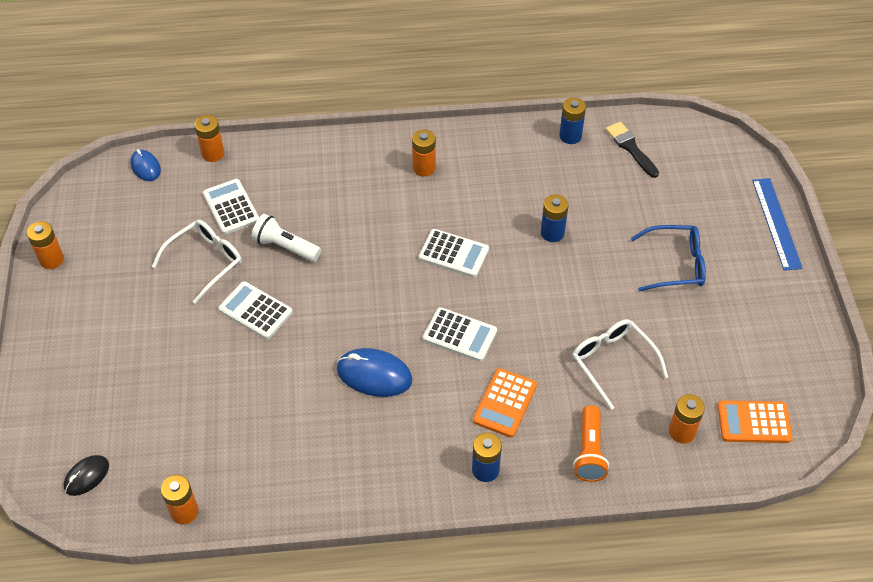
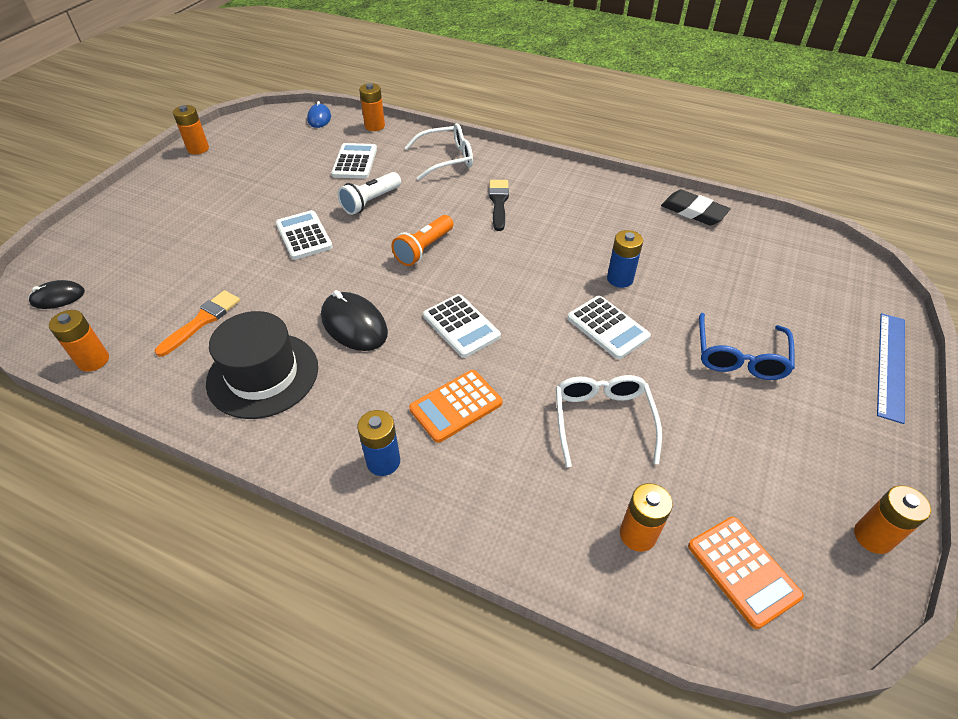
camera: 30 degrees right, 5 degrees down
white glasses [152,220,242,304] -> white glasses moved to [404,123,473,180]
white flashlight [251,214,321,262] -> white flashlight turned 105 degrees counterclockwise [338,172,401,215]
blue mouse [337,348,413,397] -> black mouse [321,290,388,351]
orange battery [412,130,436,177] -> orange battery moved to [854,485,931,554]
white calculator [419,229,489,277] -> white calculator moved to [568,296,651,359]
blue battery [559,98,586,144] -> black eraser [661,189,731,225]
orange flashlight [573,405,609,482] -> orange flashlight moved to [391,215,453,266]
black brush [606,122,659,178] -> black brush moved to [489,180,509,231]
blue glasses [631,225,706,292] -> blue glasses turned 75 degrees clockwise [699,313,795,380]
orange calculator [718,400,792,443] -> orange calculator turned 150 degrees counterclockwise [688,517,804,629]
none -> orange brush [155,290,240,357]
none -> black hat [206,311,318,419]

